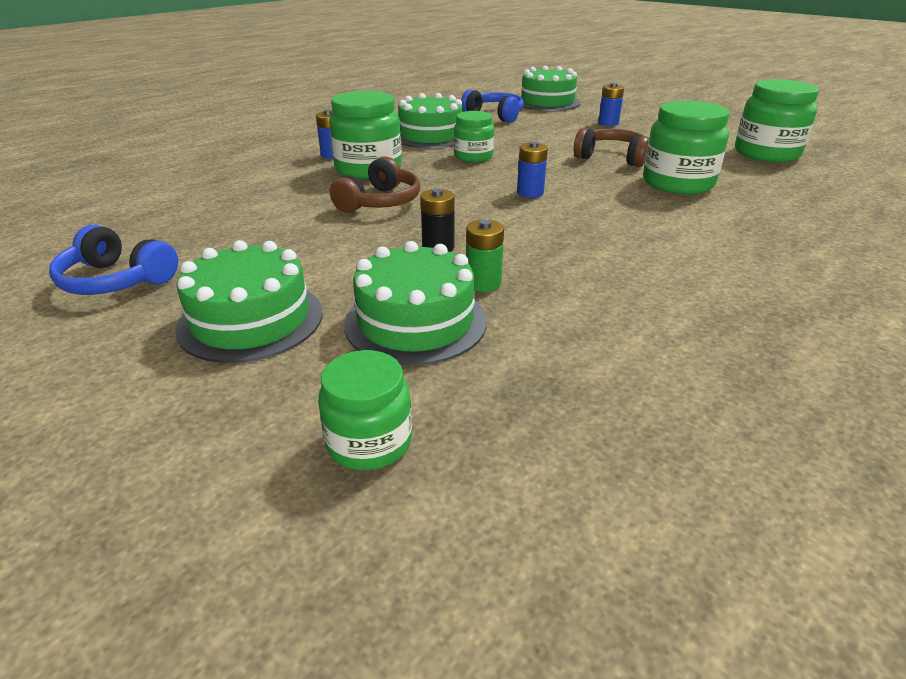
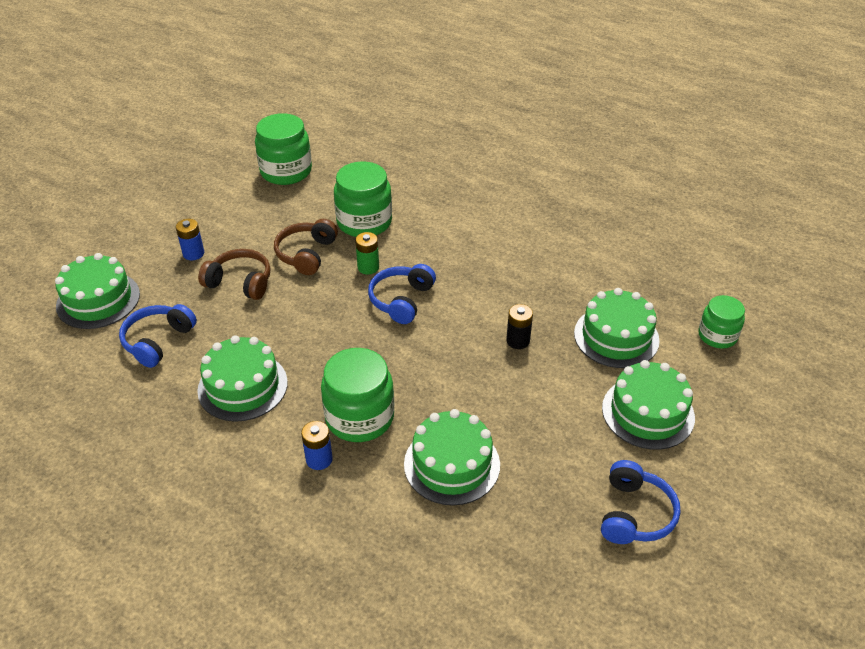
camera: 100 degrees left, 10 degrees up
brown headphones [330,156,420,213] -> brown headphones moved to [198,249,270,300]
green jar [454,111,494,162] -> none
green battery [466,219,504,292] -> green battery moved to [355,232,379,275]
blue battery [517,141,548,198] -> blue headphones [368,264,436,324]
none -> green cake [404,409,500,505]

